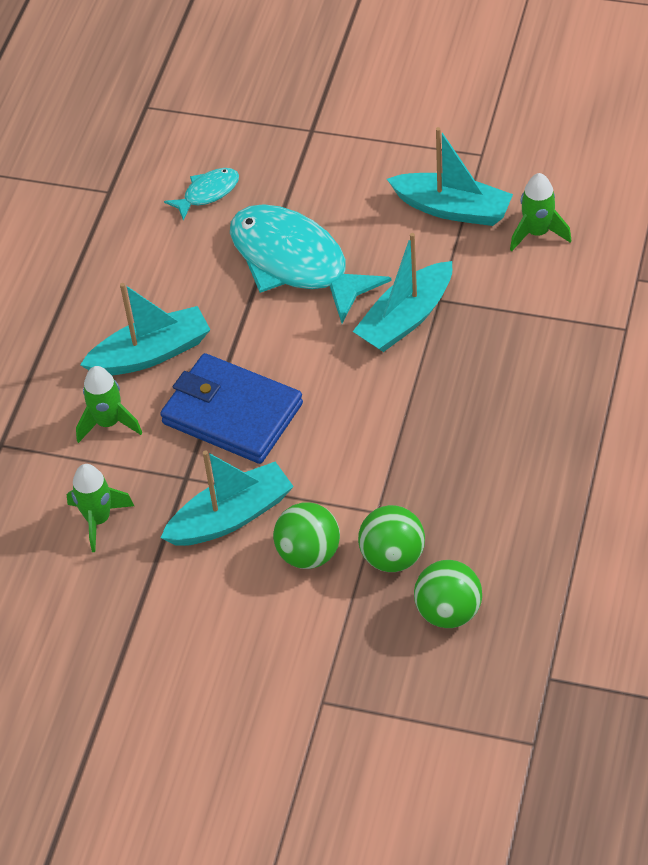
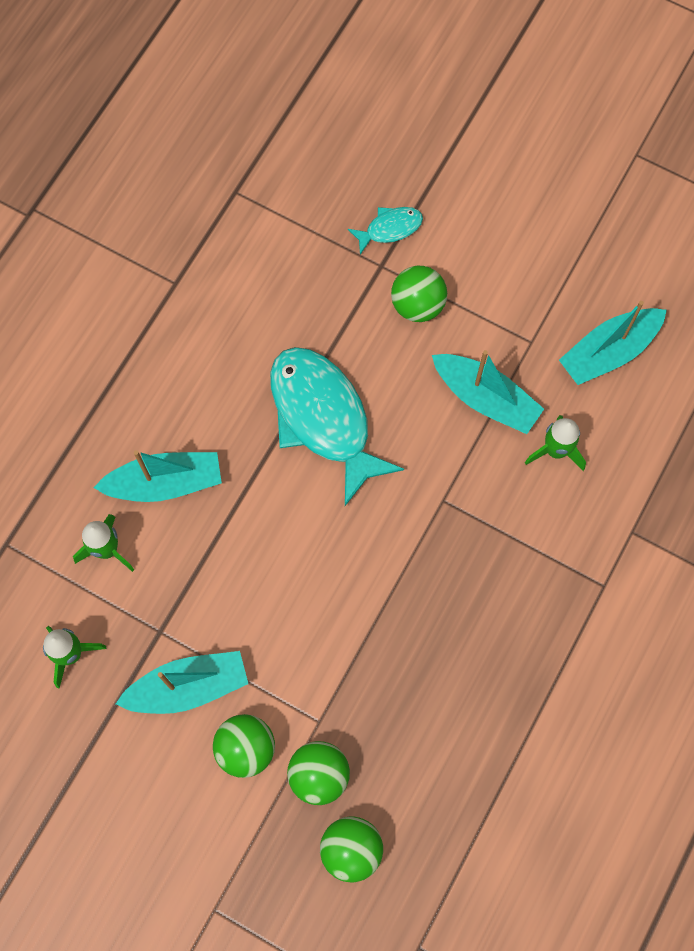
camera: 10 degrees right, 20 degrees up
blue wallet [160,353,303,464] -> none
turquoise fish [164,168,239,220] -> turquoise fish moved to [348,207,423,255]
turquoise boat [352,233,452,352] -> turquoise boat moved to [559,301,667,385]
none -> green ball [391,266,447,322]

